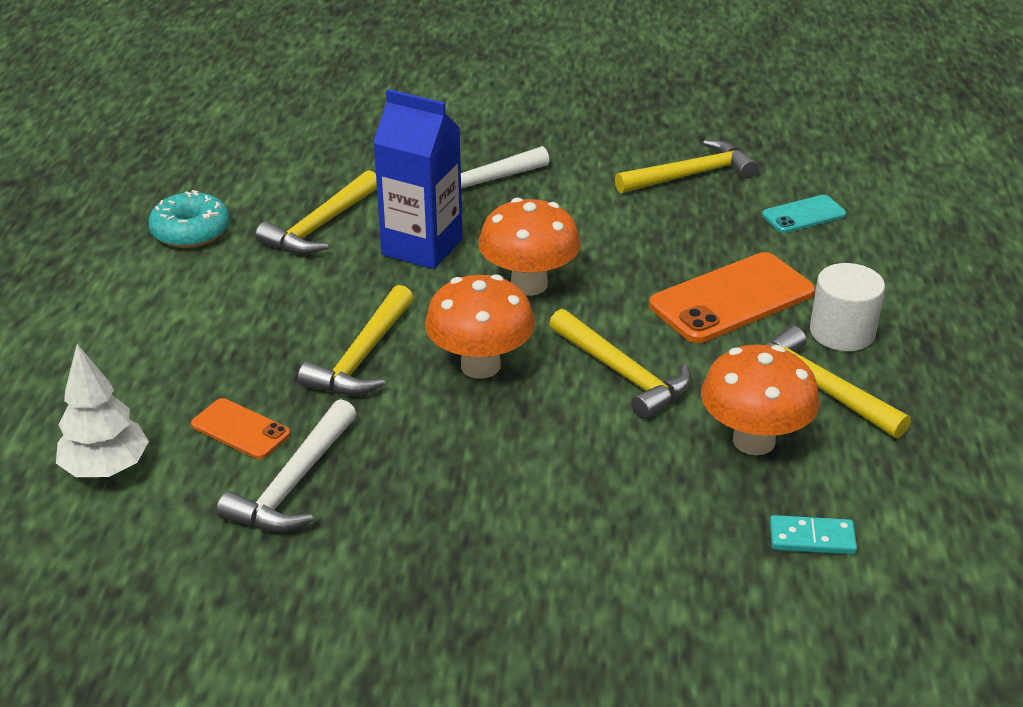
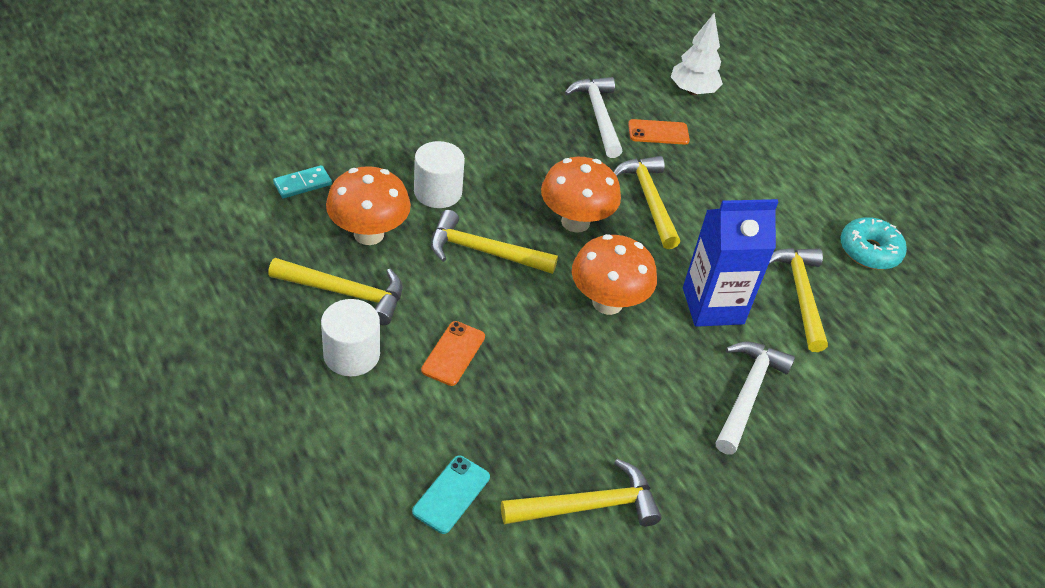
camera: 140 degrees right, 10 degrees up
yellow hammer [615,140,758,194] -> yellow hammer turned 135 degrees counterclockwise [501,459,662,526]
orange phone [649,252,815,343] -> orange phone [421,321,485,386], size x0.54
none -> white cylinder [414,141,465,208]

